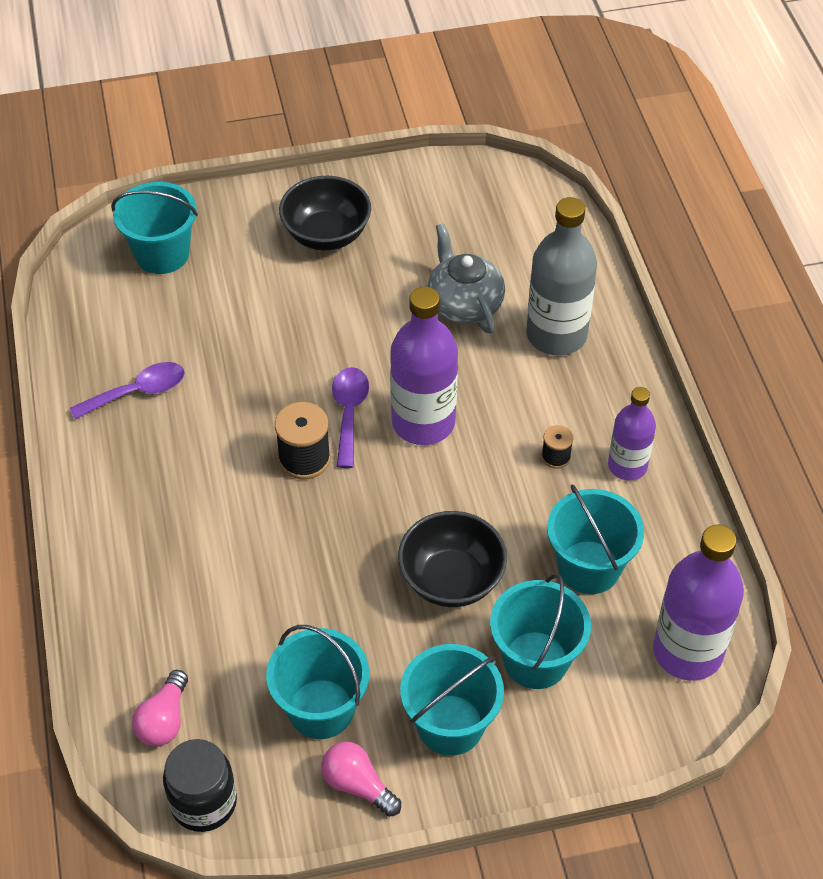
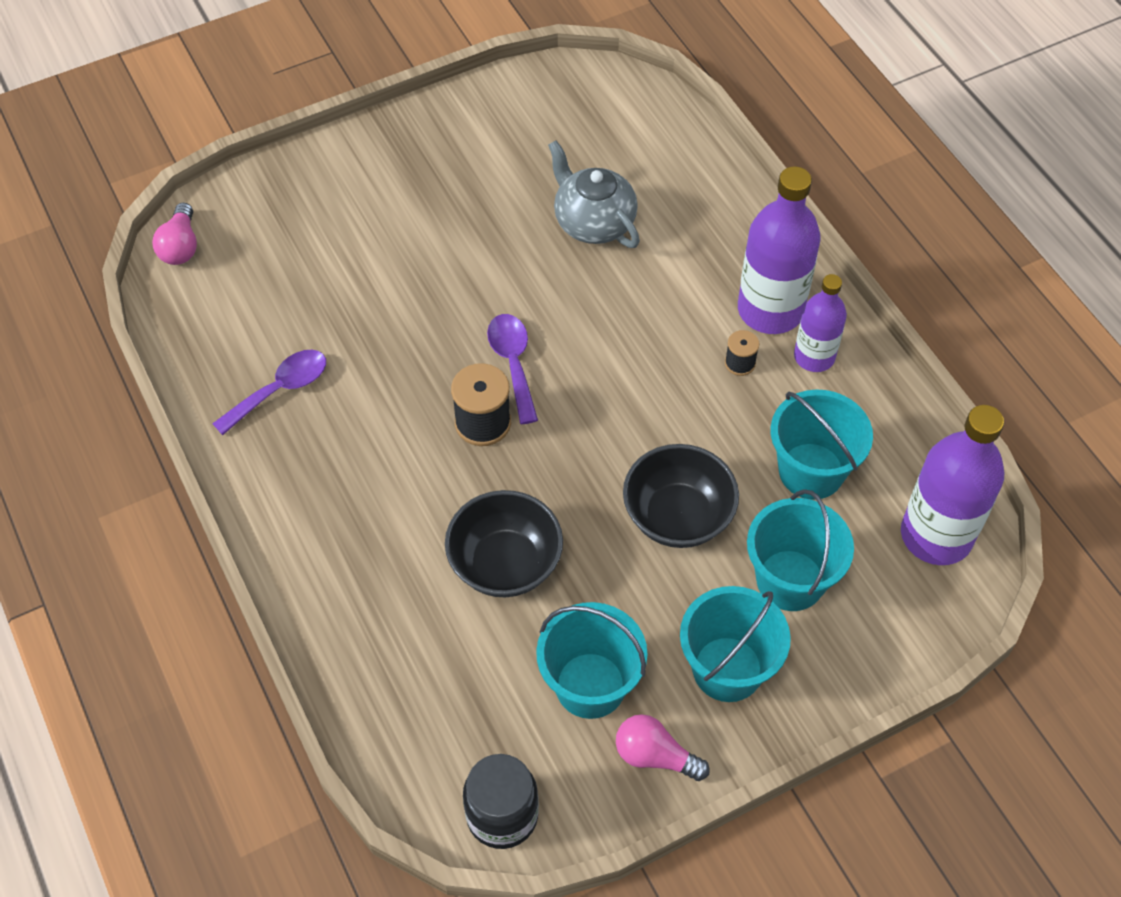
camera: 15 degrees left, 5 degrees up
turquoise bucket [111,182,198,274] -> none
pink light bulb [132,670,188,747] -> pink light bulb moved to [152,203,197,265]
black bowl [279,176,371,250] -> black bowl moved to [445,490,563,597]
purple bottle [390,286,458,445] -> purple bottle moved to [738,166,821,334]
grey bottle [526,197,597,356] -> none

